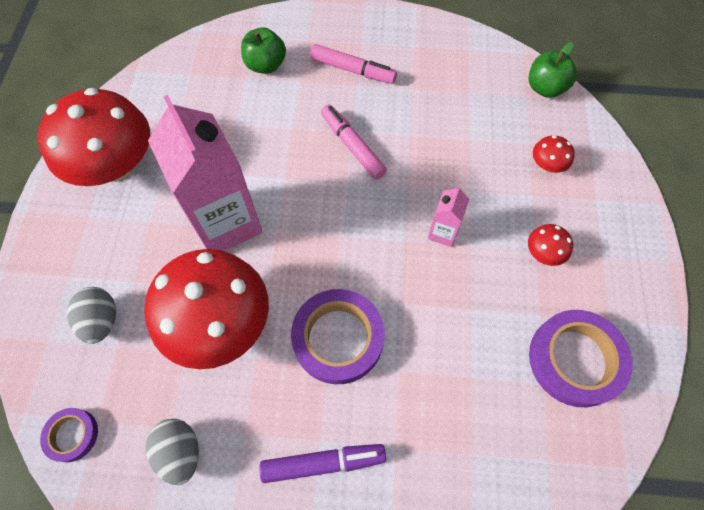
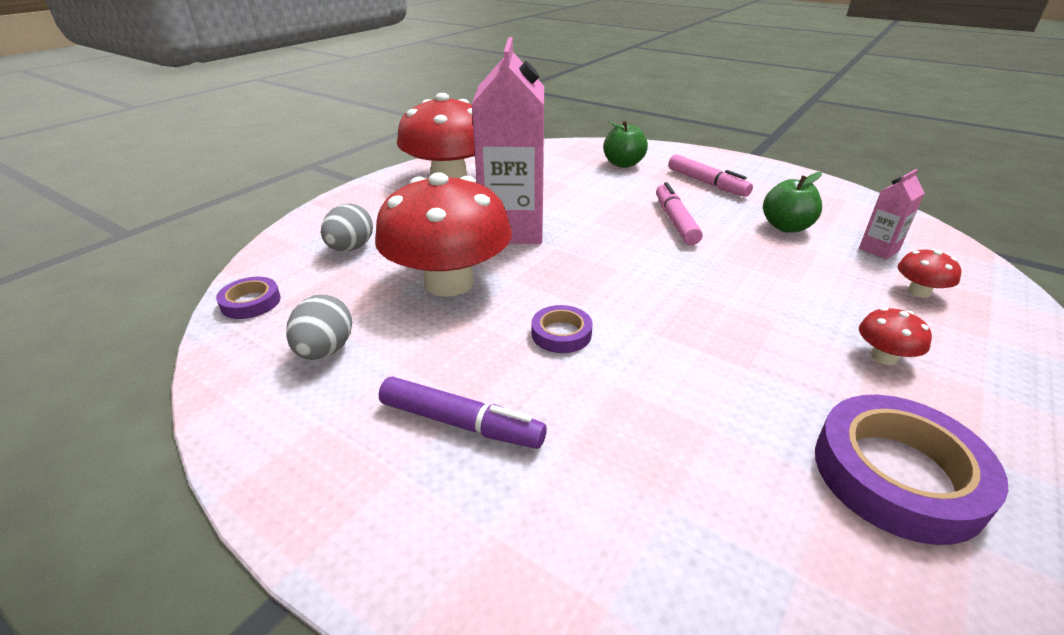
camera: 30 degrees right, 30 degrees down
purple tape [291,289,385,384] -> purple tape [531,305,592,353], size x0.52
pink carton [428,185,469,247] -> pink carton moved to [859,169,925,259]
green apple [529,42,577,98] -> green apple moved to [763,172,822,232]

